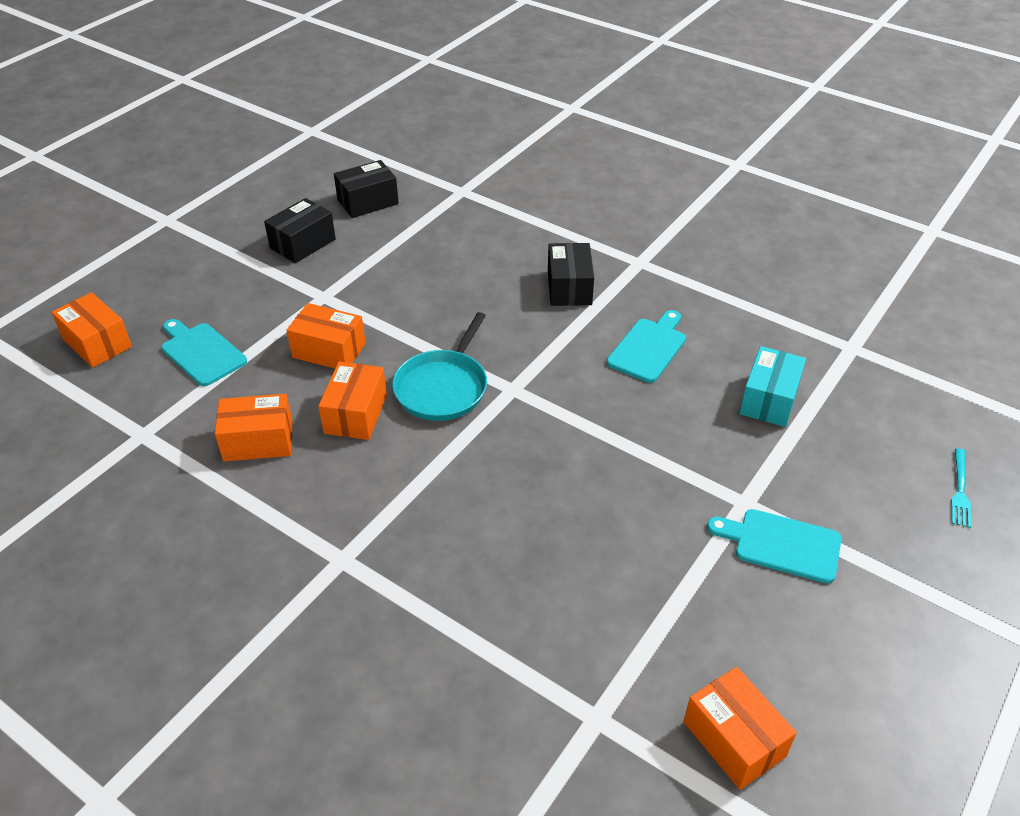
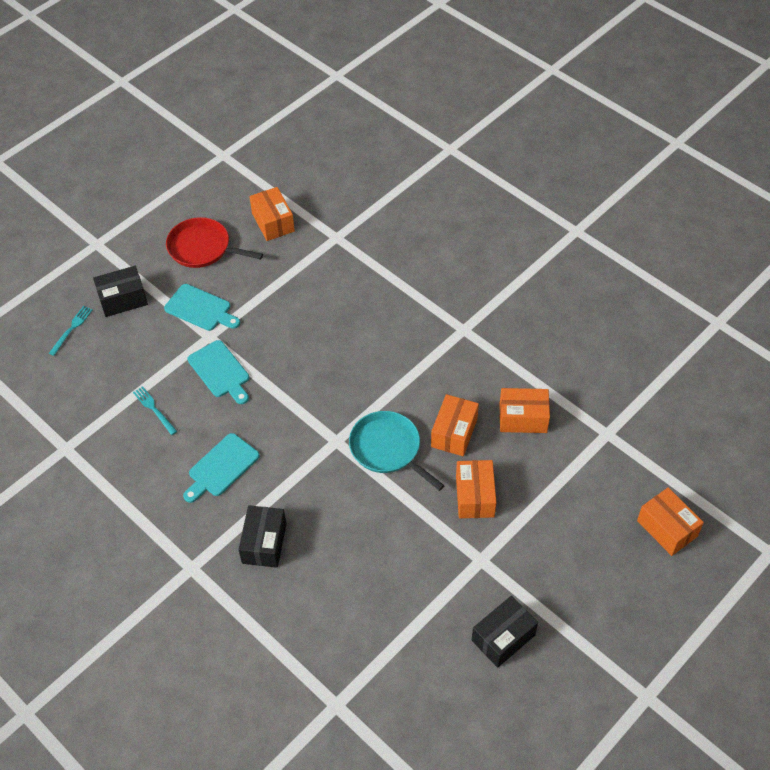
camera: 170 degrees left, 10 degrees up
turquoise cutting board [161,319,247,386] -> turquoise cutting board moved to [187,340,249,404]
orange box [286,303,366,369] -> orange box turned 60 degrees clockwise [456,460,496,518]
black box [334,160,399,218] -> black box moved to [93,266,148,317]
turquoise pan [392,312,487,421] -> turquoise pan turned 75 degrees counterclockwise [349,411,445,491]
turquoise box [739,346,806,427] -> turquoise fork [133,386,177,435]
none -> red pan [166,217,263,268]

